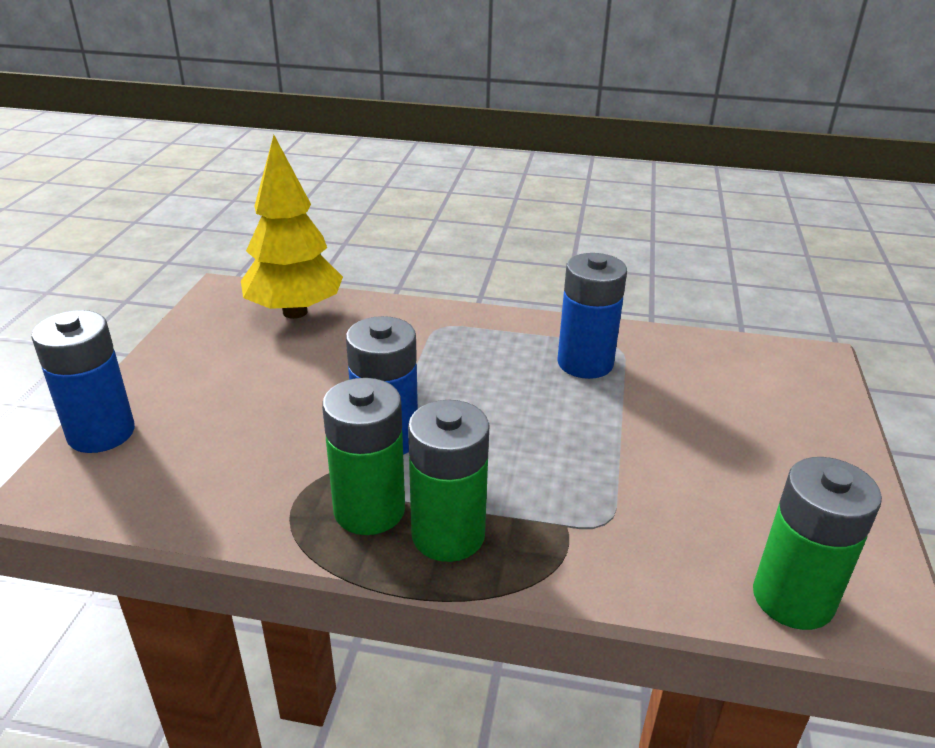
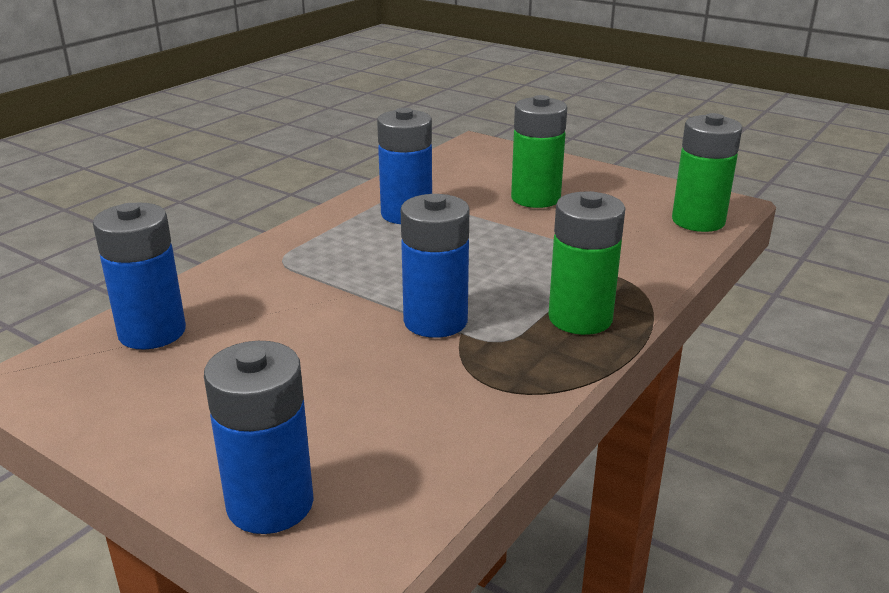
camera: 65 degrees left, 5 degrees down
yellow tree [241,135,343,319] -> blue battery [93,203,186,350]
green battery [322,378,405,535] -> green battery moved to [511,95,567,208]

